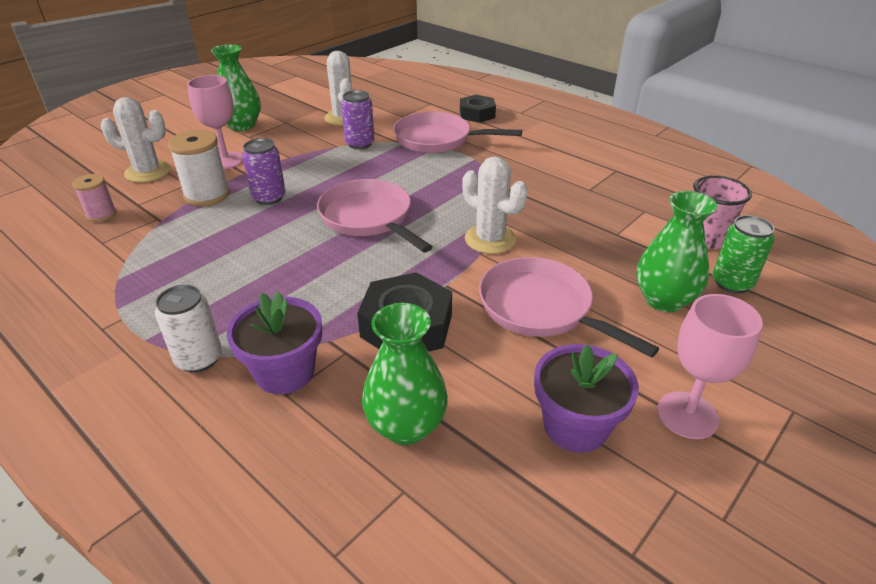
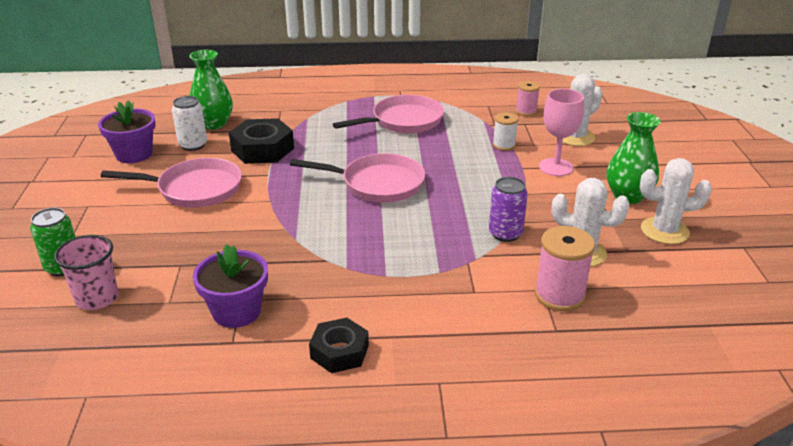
camera: 135 degrees right, 5 degrees down
white can [155,285,222,373] -> white can moved to [172,96,207,151]
white spool [168,130,230,206] -> white spool [493,112,518,151], size x0.61
purple flower pot [227,291,322,394] -> purple flower pot moved to [193,244,268,328]
purple can [242,138,286,205] -> none
pink pan [393,112,522,153] -> pink pan moved to [333,95,444,133]
black nut [460,95,496,123] -> black nut moved to [309,318,369,373]
white cactus [462,156,528,254] -> white cactus moved to [640,158,712,244]
green vase [636,191,718,312] -> none
pink goblet [657,294,763,439] -> none
none -> pink spool [535,226,595,311]

